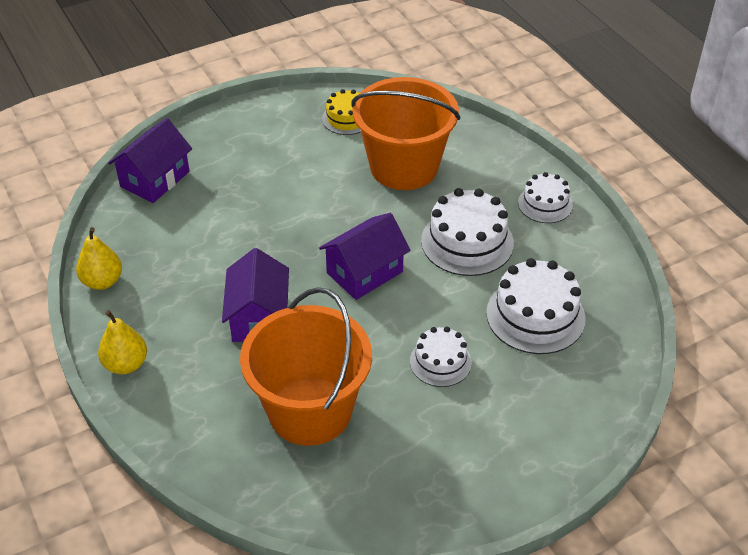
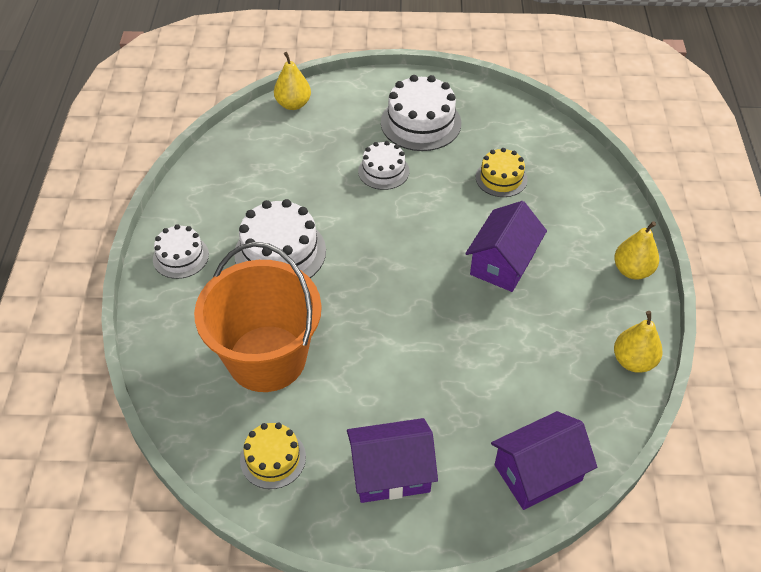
camera: 150 degrees left, 5 degrees up
orange bucket [240,287,372,446] -> yellow cake [476,148,527,197]
purple house [319,213,410,300] -> purple house moved to [347,418,438,503]
white cake [486,258,586,354] -> white cake moved to [381,75,461,151]
none -> yellow pear [274,52,311,110]

